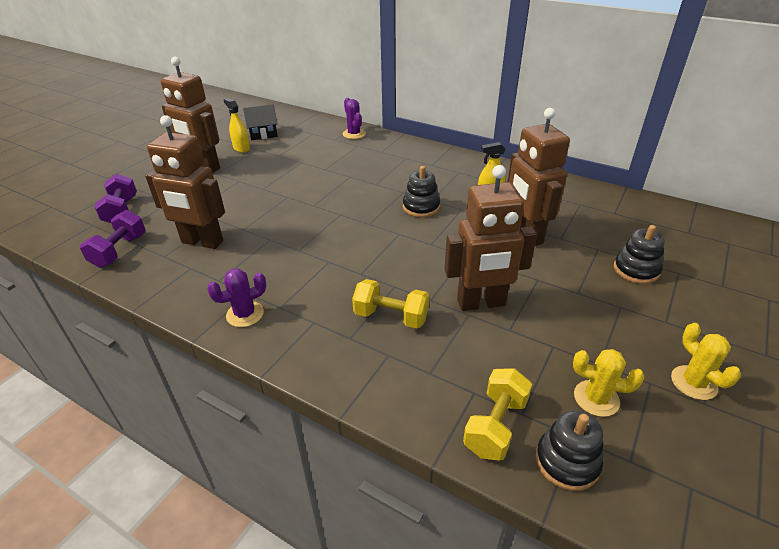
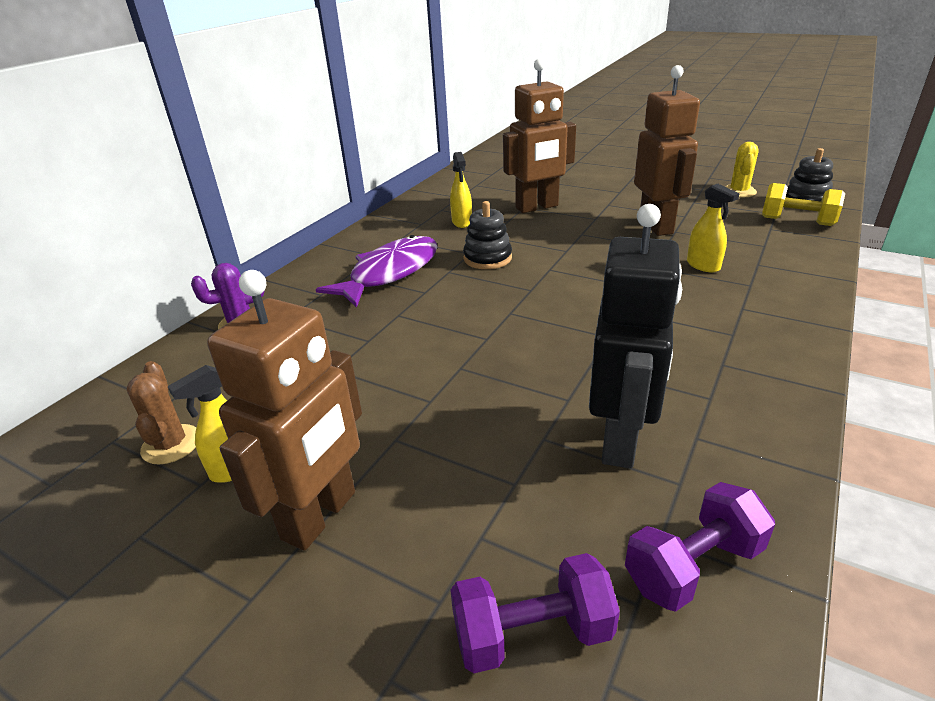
camera: 90 degrees left, 5 degrees down
purple dumbbell [80,210,146,268] -> purple dumbbell turned 45 degrees counterclockwise [625,482,775,612]
brown robot [145,115,225,249] -> black robot [589,204,682,468]
purple cactus [207,268,266,327] -> none
black house [243,104,278,140] -> brown cactus [126,361,196,464]
yellow dumbbell [352,279,429,329] -> yellow spray bottle [687,184,740,272]
black stacking toy [614,225,665,284] -> none
yellow cactus [671,323,741,400] -> none
none -> purple fish [316,235,438,308]

